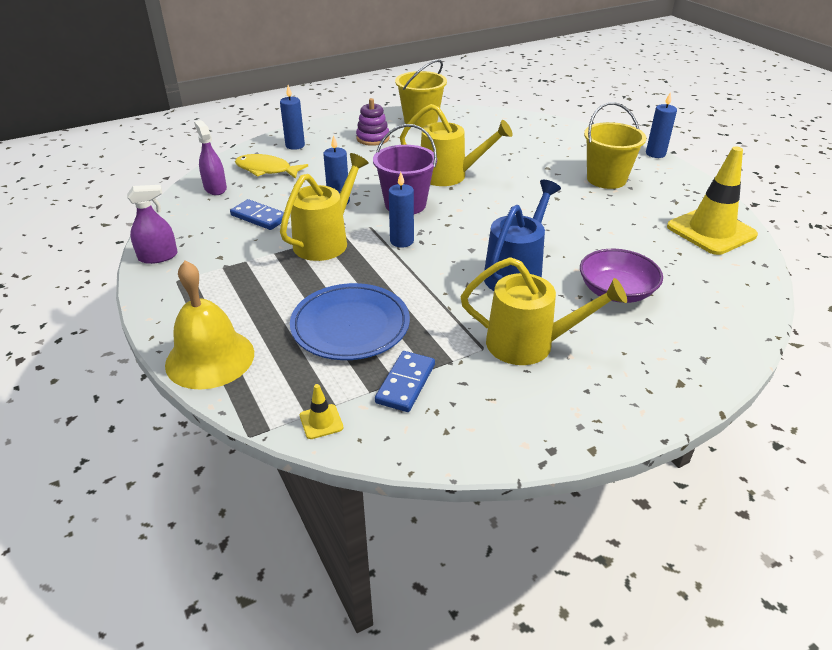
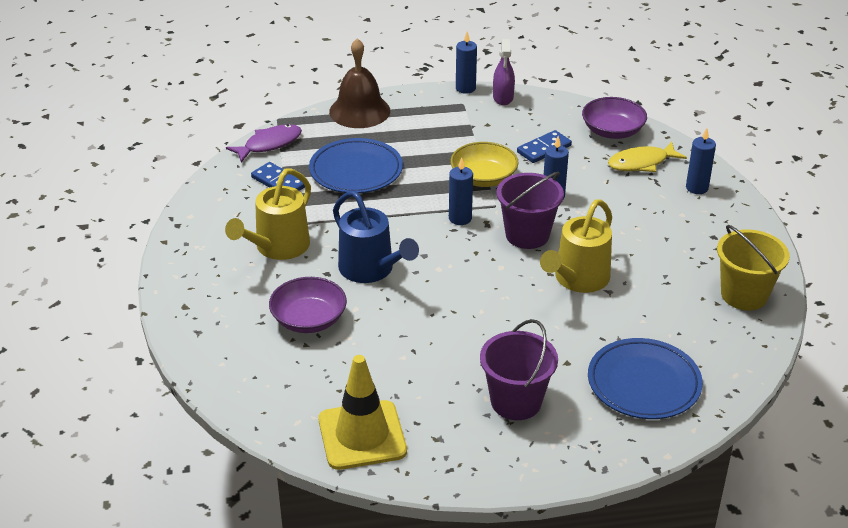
camera: 110 degrees right, 0 degrees up
yellow bell [165,260,254,390] -> brown bell [329,38,390,128]
purple spray bottle [194,120,227,195] -> purple bowl [582,97,647,139]
yellow fish [235,154,308,179] -> yellow fish turned 150 degrees counterclockwise [608,142,687,172]
yellow watering can [280,153,369,261] -> yellow bowl [451,142,518,187]
yellow traffic cone [300,384,343,439] -> purple fish [226,124,302,163]
purple stacking toy [356,98,390,146] -> none
yellow bucket [584,102,647,189] -> purple bucket [480,319,558,420]
blue candle [646,92,677,158] -> blue candle moved to [456,32,477,94]
none -> blue plate [588,338,703,419]

